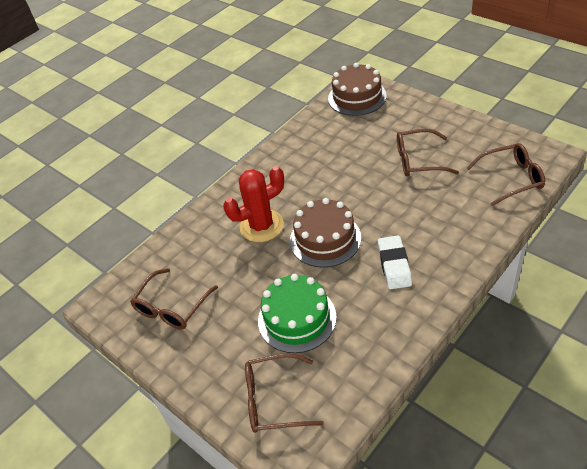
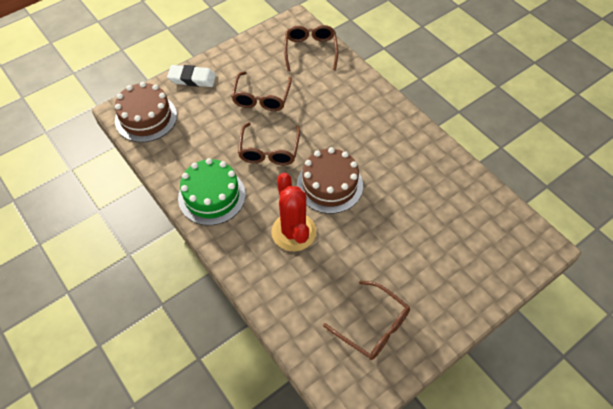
camera: 85 degrees left, 10 degrees up
brown glasses [245,353,324,433] -> brown glasses moved to [238,122,300,165]
green cake [258,274,337,353] -> green cake moved to [178,158,246,225]
white eraser [378,235,412,289] -> white eraser moved to [167,65,216,87]

